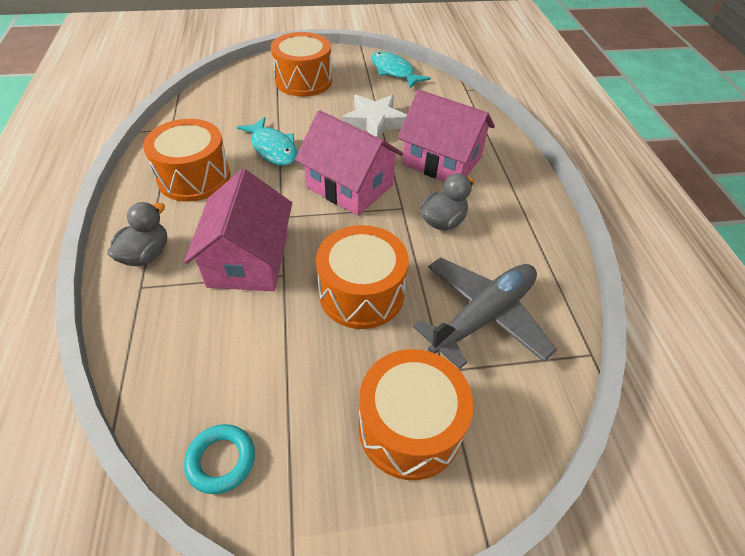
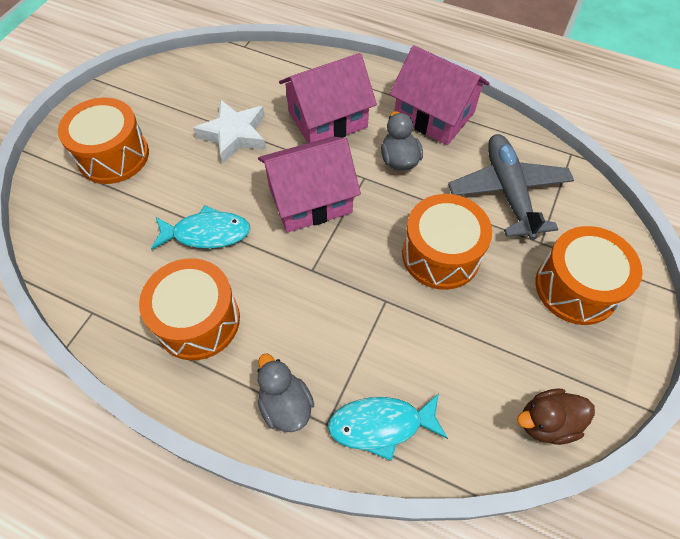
camera: 55 degrees left, 10 degrees up
pink house [184,169,292,291] -> pink house moved to [389,45,490,145]
turquoise ring [184,424,255,494] -> brown duck [517,389,595,445]
turquoise fish [371,51,431,88] -> turquoise fish moved to [328,393,448,461]

